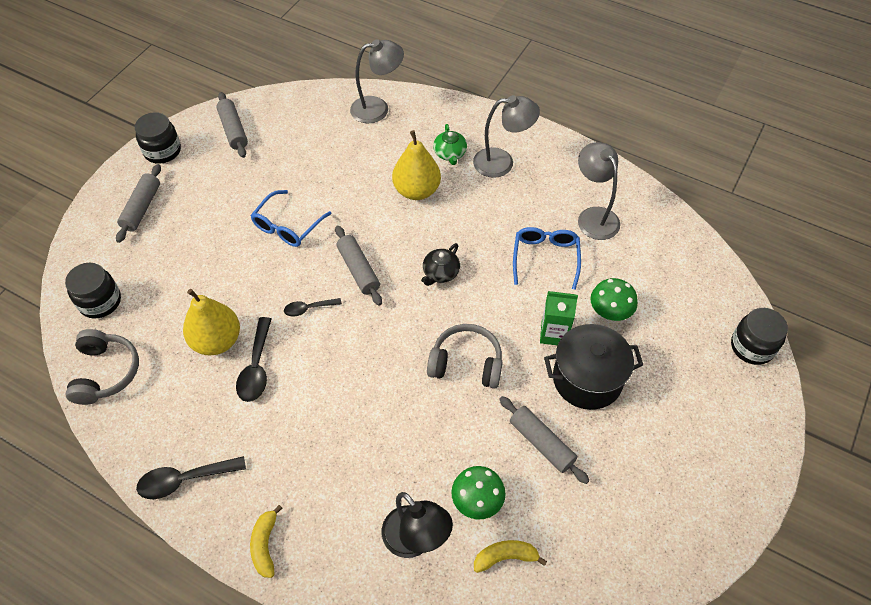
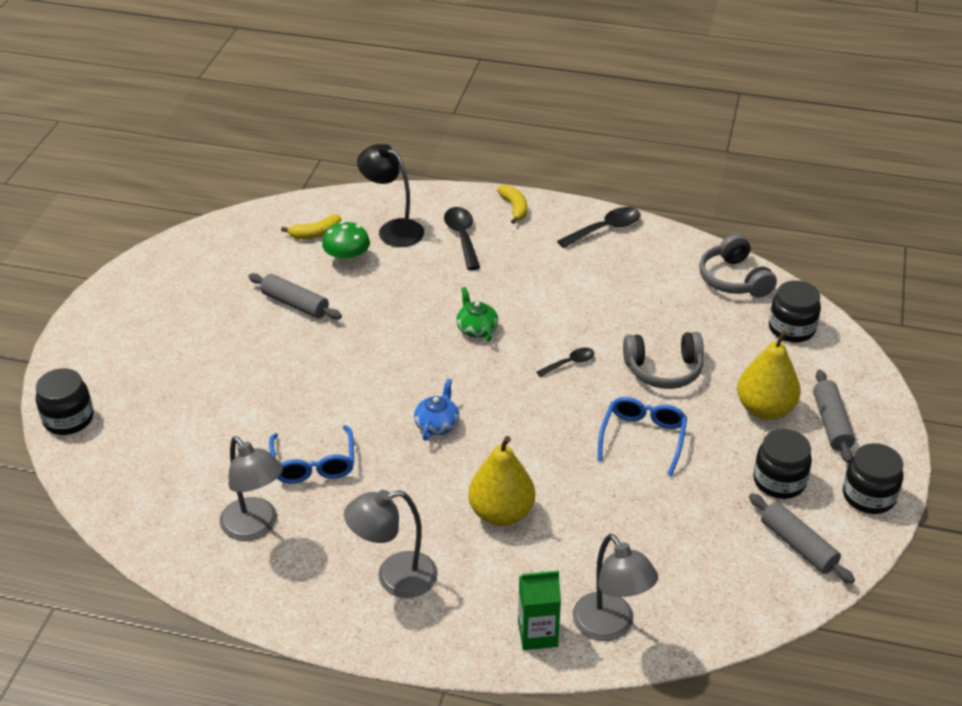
camera: 165 degrees right, 15 degrees down
yellow pear [183,289,240,356] -> yellow pear moved to [737,330,801,420]
black spoon [236,317,271,402] -> black spoon moved to [444,207,480,270]
grey rolling pin [335,226,382,306] -> none
grey lamp [350,39,404,123] -> grey lamp turned 90 degrees counterclockwise [573,534,658,641]
black teapot [421,243,460,286] -> blue teapot [414,379,459,441]
grey headphones [427,324,503,389] -> grey headphones moved to [623,332,704,389]
green teapot [433,124,467,165] -> green teapot moved to [456,287,498,341]
green carton [540,291,578,346] -> green carton moved to [518,570,561,650]
black pot [544,324,643,410] -> none
green mushroom [590,278,638,321] -> none
none -> black jar [753,429,812,499]

